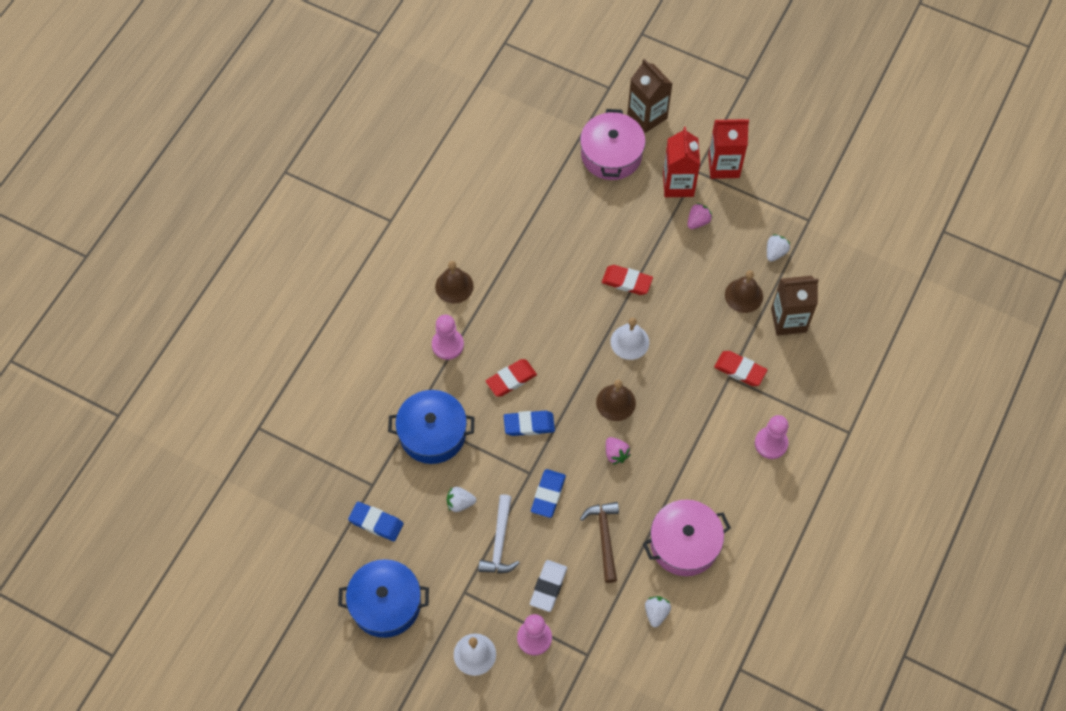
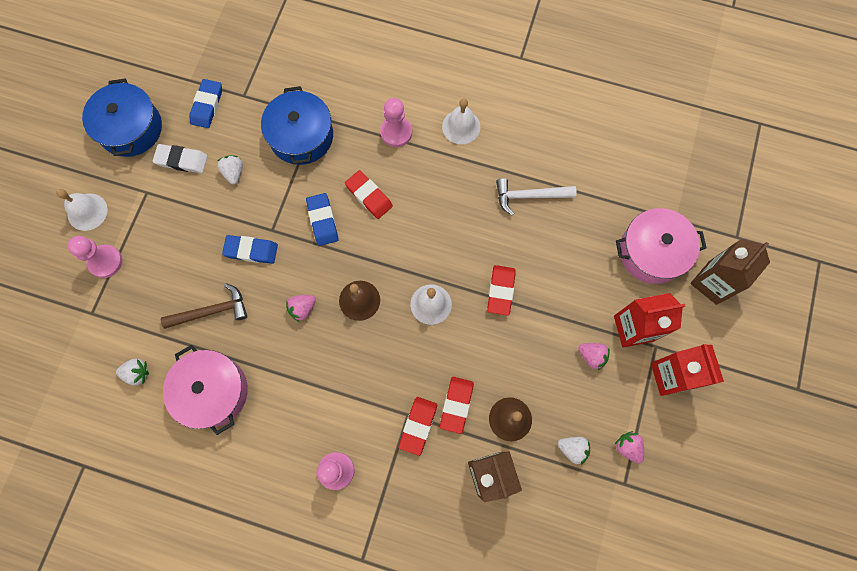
camera: 80 degrees right, 10 degrees up
brown bell [435,261,474,304] -> white bell [442,98,480,144]
white hammer [478,494,519,573] -> white hammer moved to [496,178,577,216]
white eraser [530,560,567,612] -> white eraser moved to [153,144,208,173]
none -> red eraser [440,377,474,434]
none -> pink strawberry [614,431,644,464]

